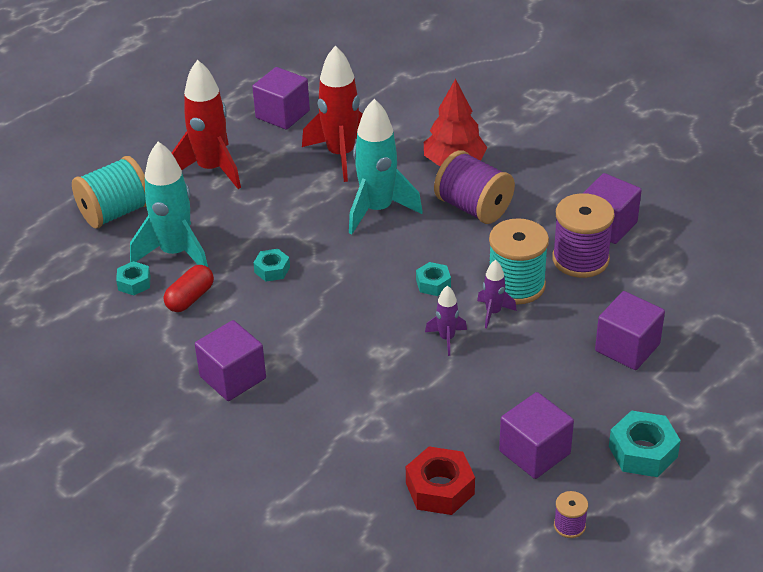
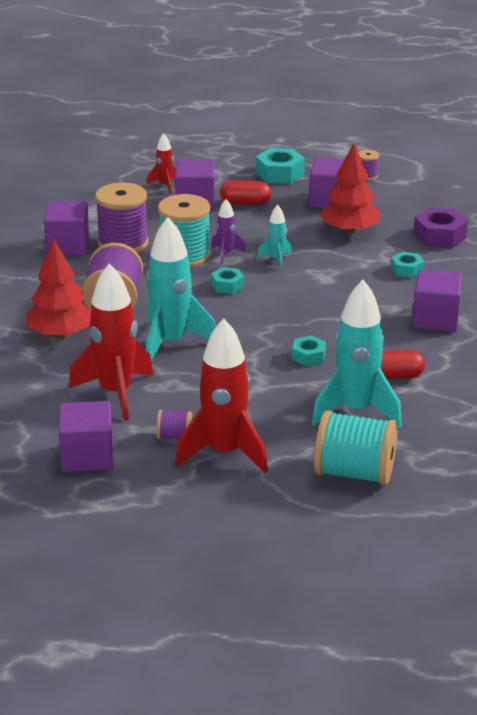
camera: 130 degrees left, 10 degrees down
turquoise nut [116,261,151,295] -> turquoise nut moved to [391,252,424,278]
red nut [406,447,475,515] -> none
purple rocket [425,285,467,356] -> turquoise rocket [257,205,292,270]
none -> red rocket [147,133,175,193]
none -> purple spool [156,410,192,439]
none -> red capsule [220,181,271,204]
none -> red tree [320,143,381,234]
none -> purple nut [414,208,468,248]

